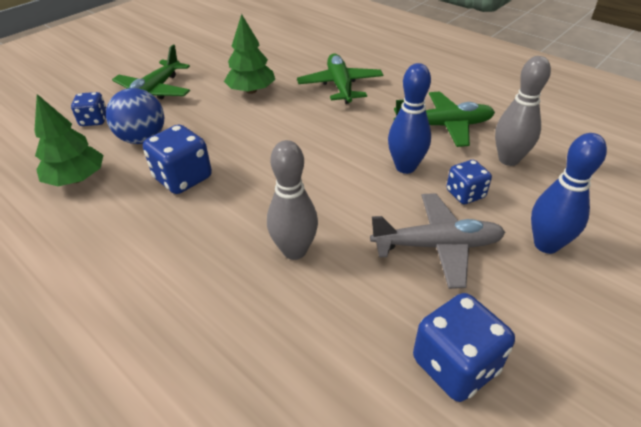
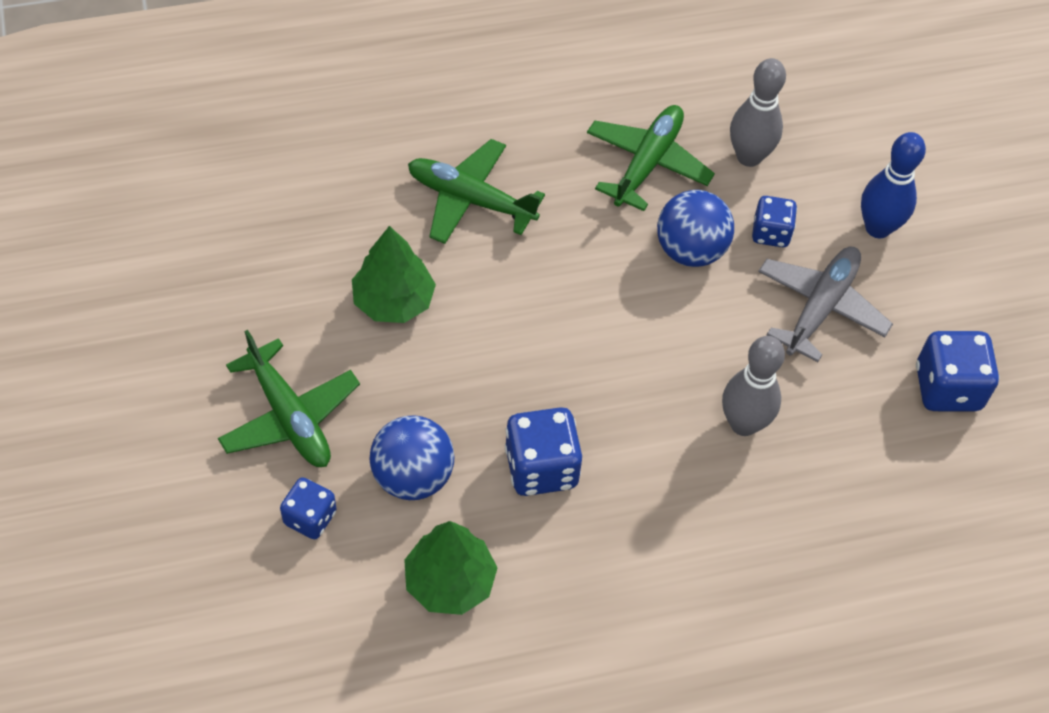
camera: 60 degrees left, 15 degrees up
blue bowling pin [388,63,431,174] -> blue ball [657,190,734,267]

